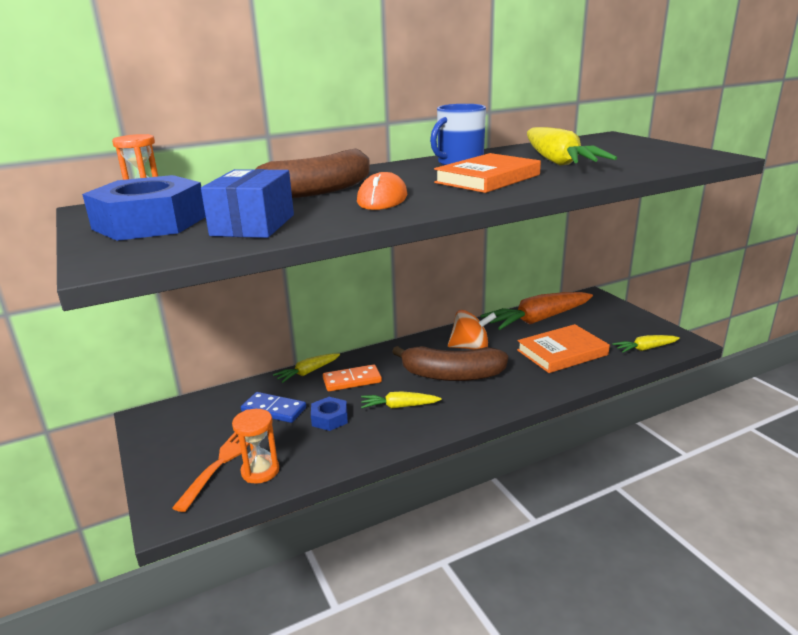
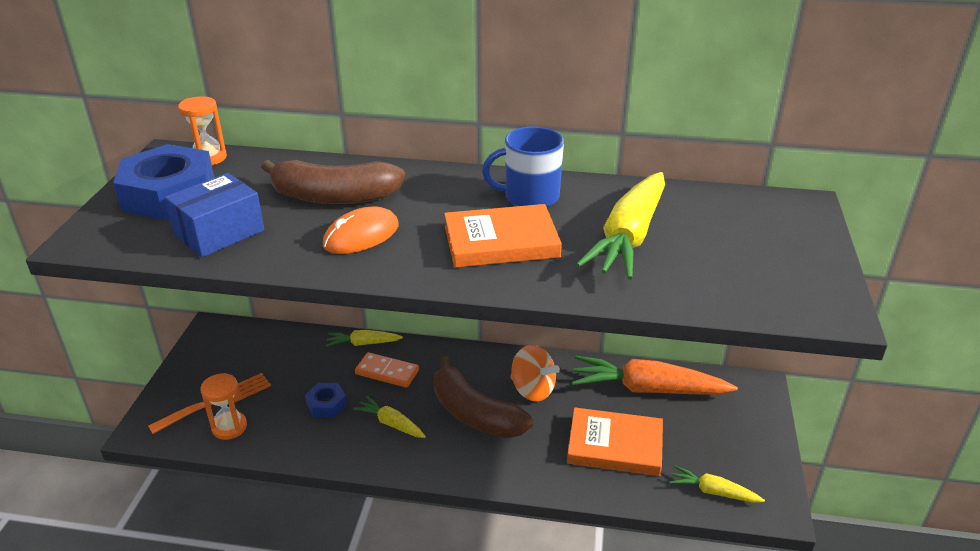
camera: 35 degrees right, 10 degrees up
blue domino [241,392,306,423] -> none

